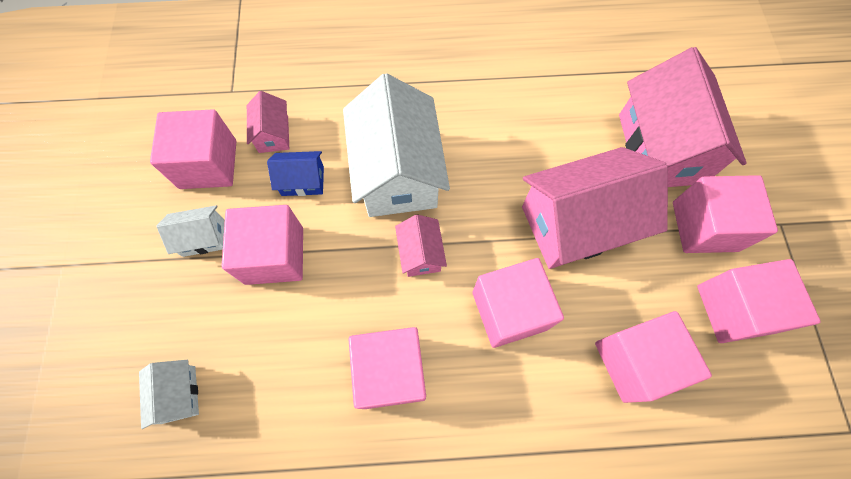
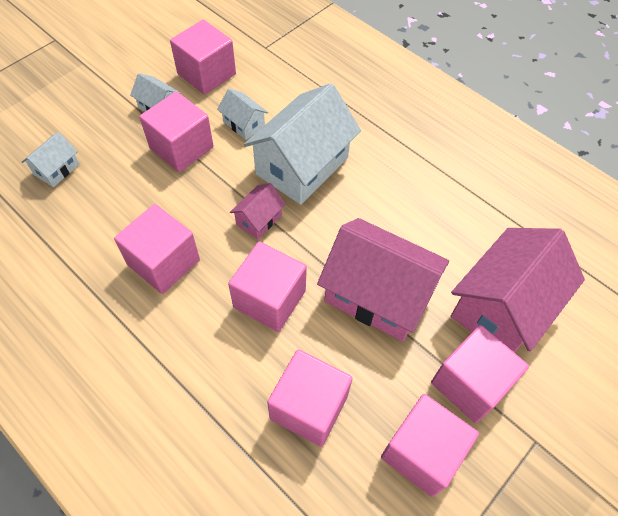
camera: 45 degrees right, 10 degrees down
pink house [247,91,289,153] -> none
blue house [267,151,324,196] -> white house [217,88,268,140]

